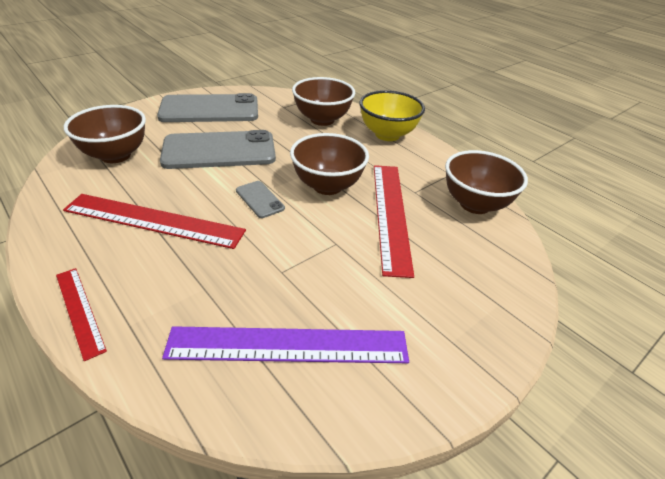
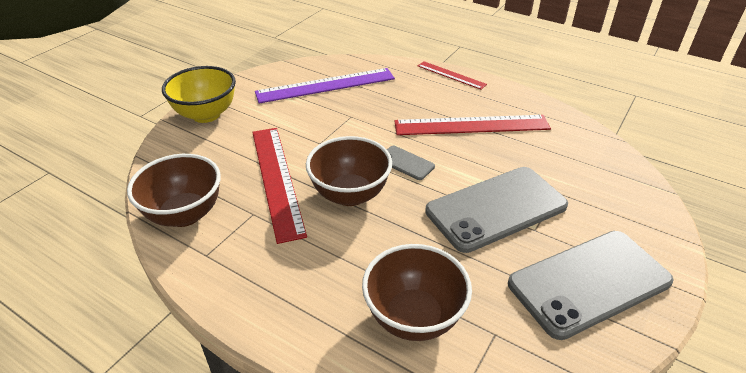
camera: 165 degrees right, 0 degrees up
brown bowl [64,105,146,163] -> none
yellow bowl [359,90,425,141] -> yellow bowl moved to [162,66,236,123]

